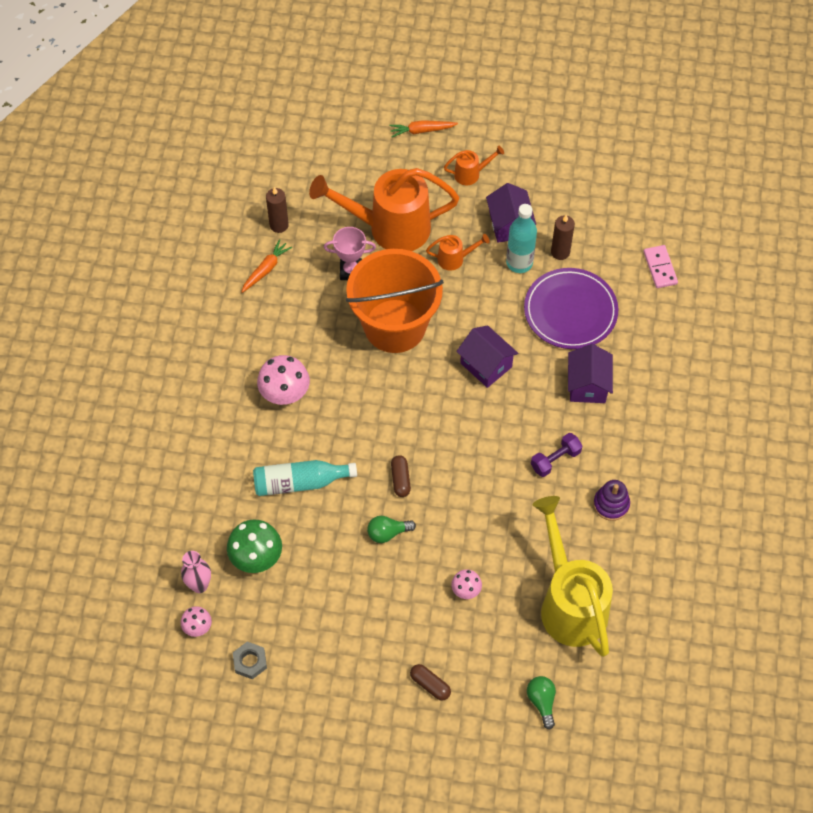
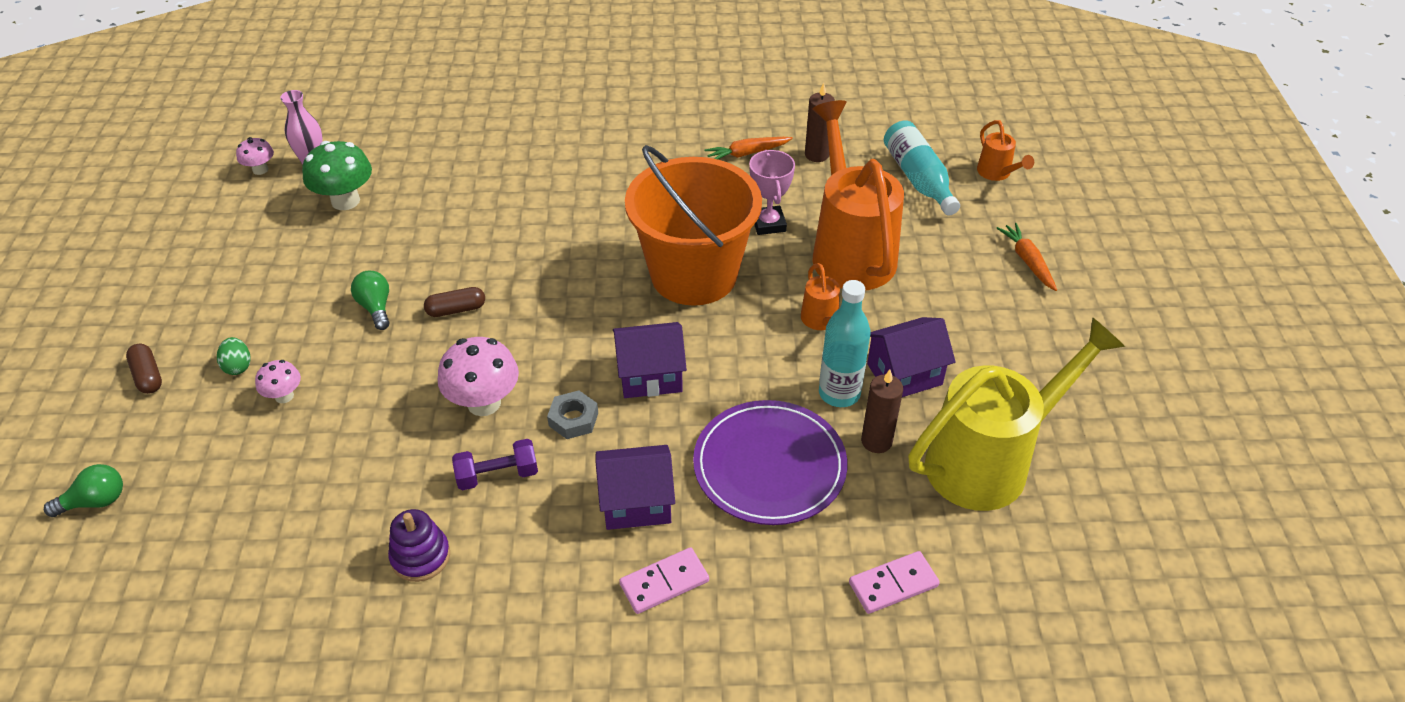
camera: 80 degrees right, 15 degrees down
grey nut [233,642,267,679] -> grey nut moved to [547,390,598,439]
orange carrot [241,239,292,293] -> orange carrot turned 135 degrees clockwise [704,137,793,159]
turquoise bottle [253,460,357,496] -> turquoise bottle moved to [884,121,960,215]
pink mushroom [257,355,310,405] -> pink mushroom moved to [438,337,519,416]
brown capsule [410,664,451,701] -> brown capsule turned 60 degrees counterclockwise [126,344,162,394]
orange watering can [444,145,504,186] -> orange watering can moved to [977,120,1034,181]
purple house [456,326,518,388] -> purple house turned 45 degrees clockwise [613,322,687,398]
purple dumbbell [531,433,582,477] -> purple dumbbell turned 60 degrees counterclockwise [452,439,538,490]
yellow watering can [533,496,613,657] -> yellow watering can moved to [908,317,1125,511]
none -> green egg [217,337,251,375]
none -> pink domino [619,547,709,614]

